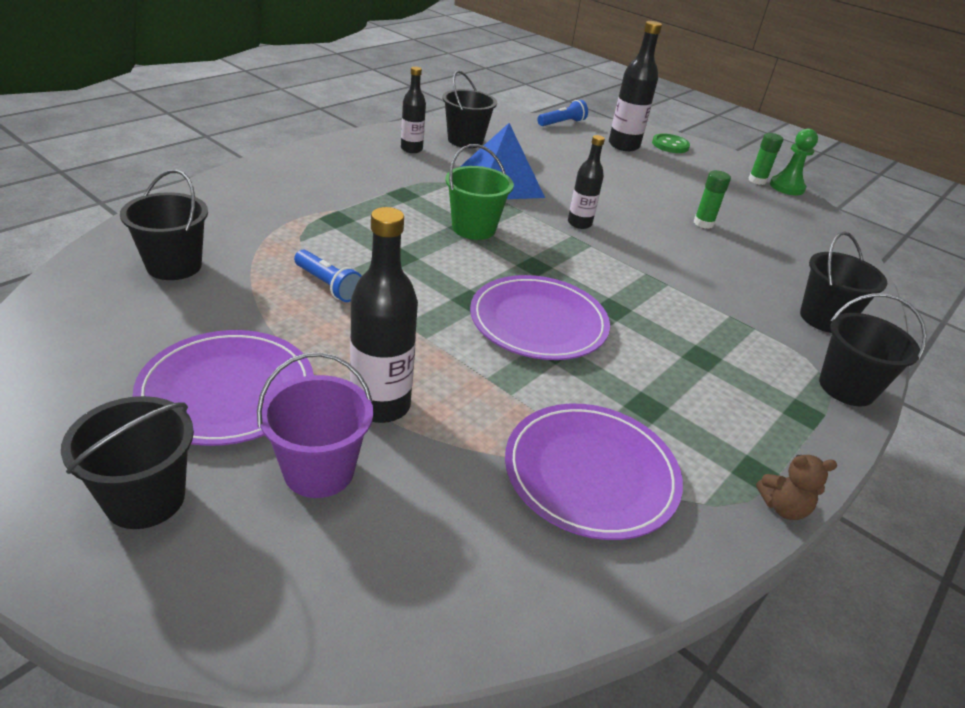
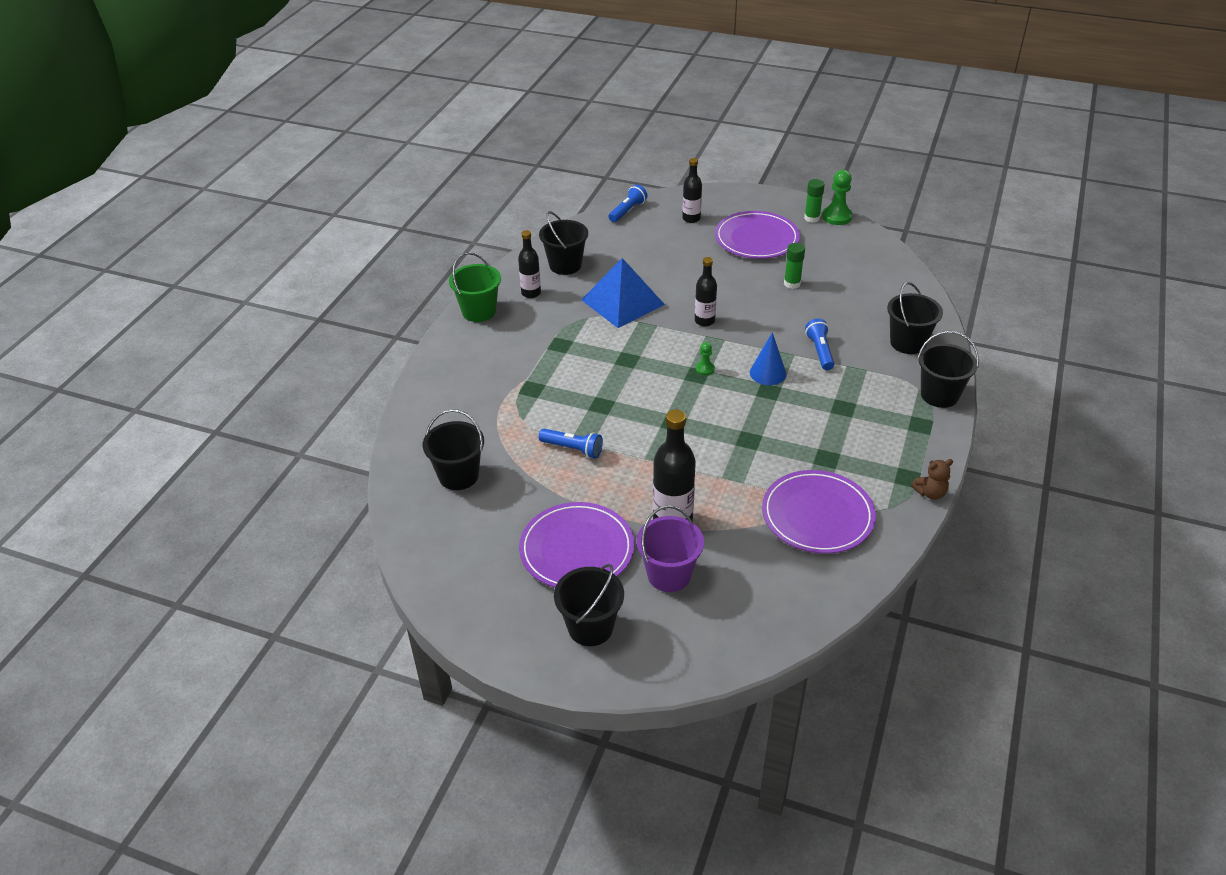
camera: 15 degrees left, 5 degrees up
green bucket [445,144,514,240] -> green bucket moved to [449,252,501,322]
purple plate [470,275,610,360] -> purple plate moved to [715,211,800,259]
black bottle [609,21,662,151] -> black bottle [682,158,702,223], size x0.62
green button [652,134,690,153] -> none
none -> green pawn [696,342,715,375]
none -> blue cone [750,332,787,385]
none -> blue flashlight [805,319,834,370]

